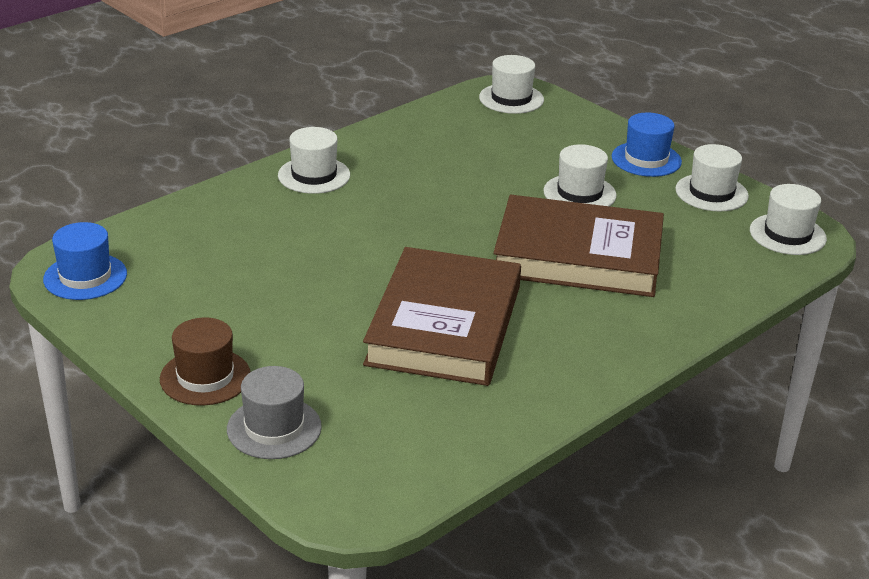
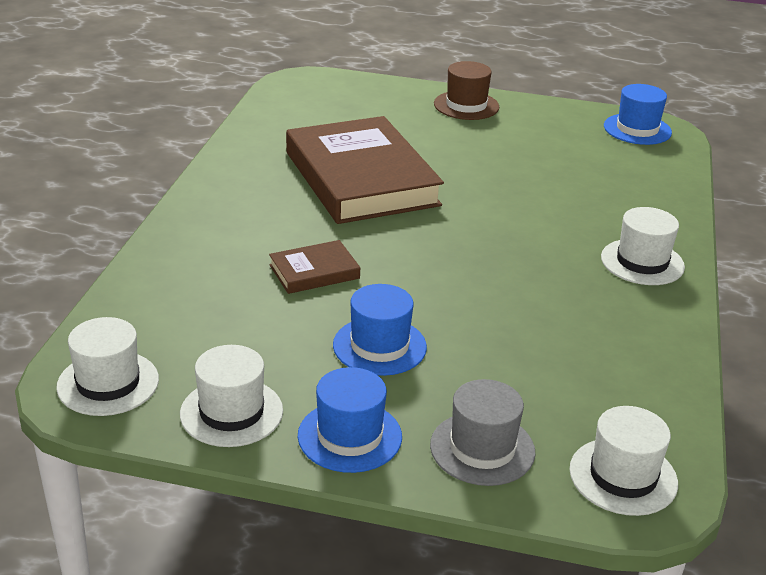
camera: 145 degrees right, 0 degrees up
grey hat [227,366,322,459] -> grey hat moved to [430,379,535,486]
brown book [493,195,664,297] -> brown book [269,240,360,294], size x0.44
white hat [543,144,617,206] -> blue hat [333,284,427,376]

